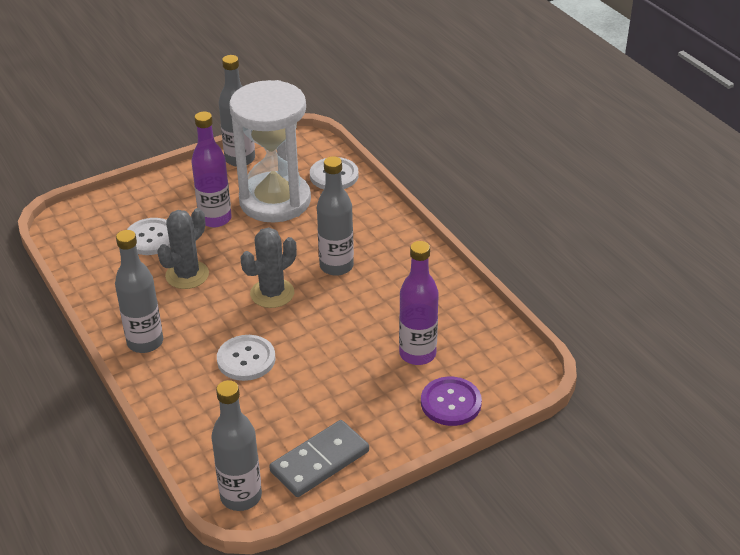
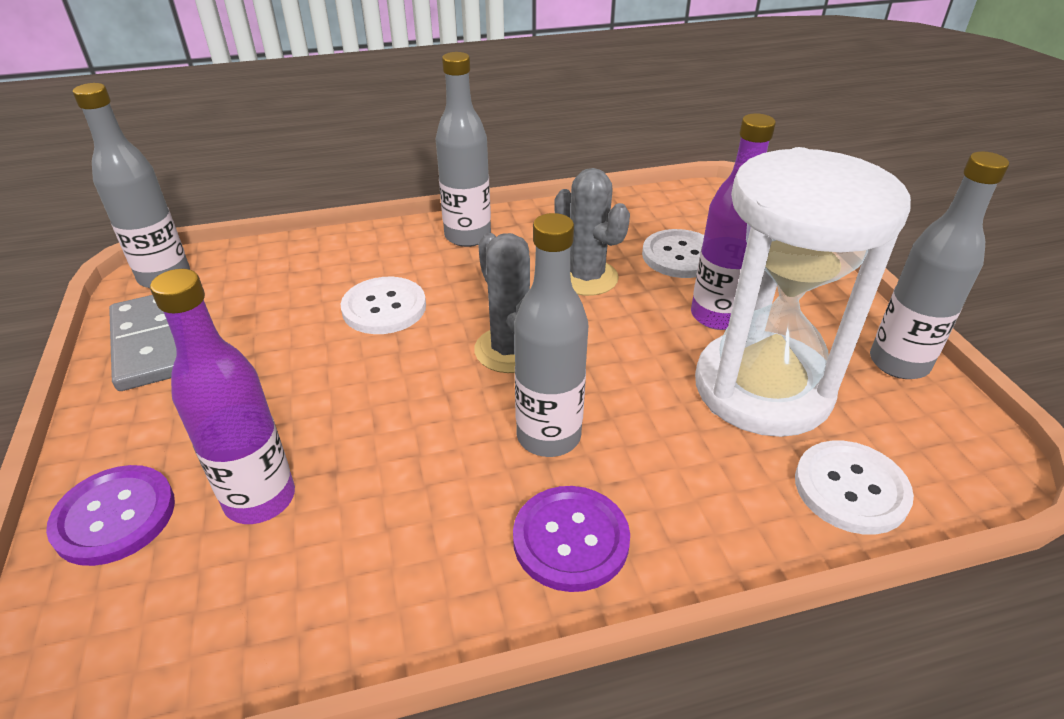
camera: 105 degrees right, 0 degrees up
none -> purple button [513,486,630,592]

